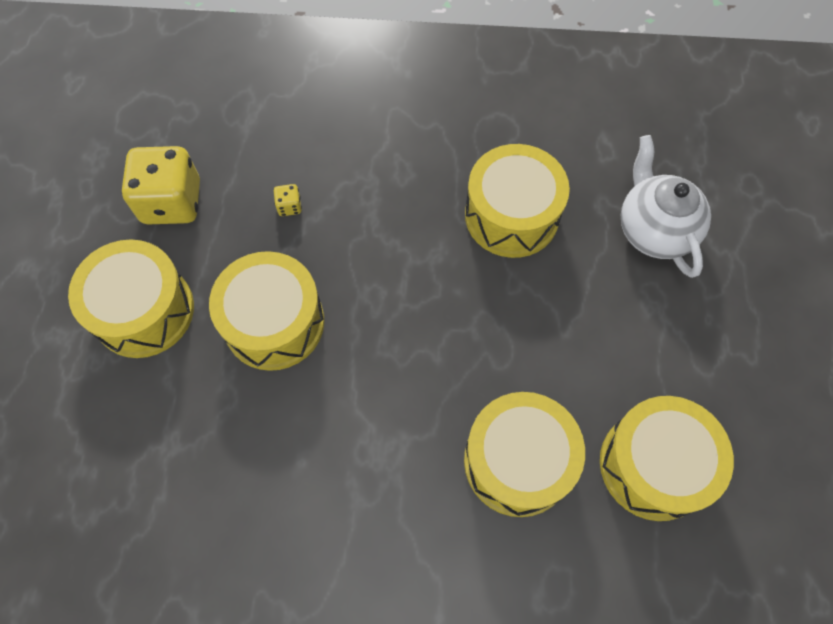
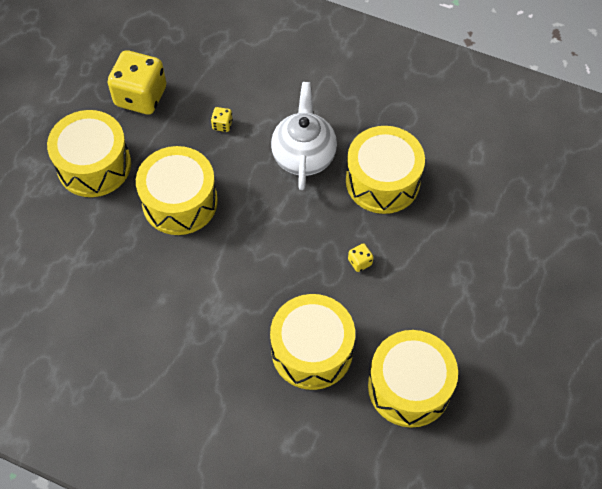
camera: 20 degrees right, 5 degrees down
white teapot [621,135,711,278] -> white teapot moved to [271,82,337,190]
none -> yellow dice [348,243,373,272]

